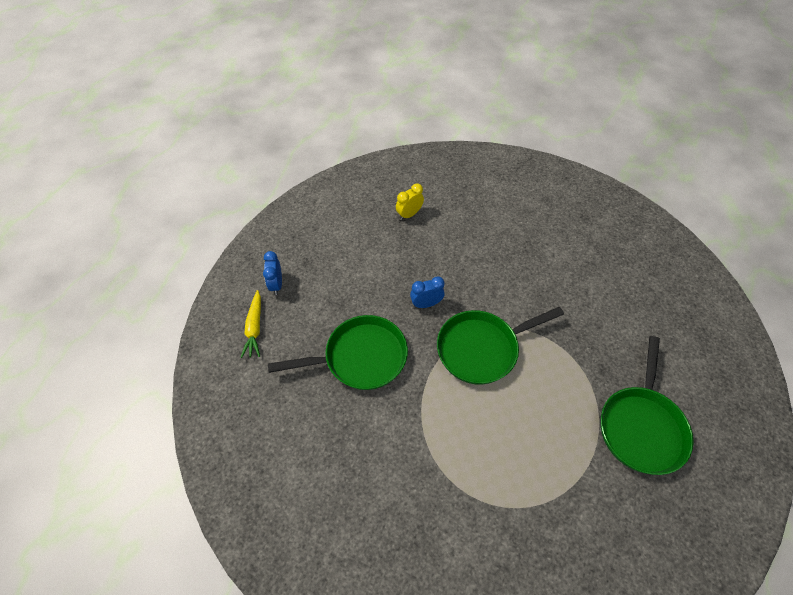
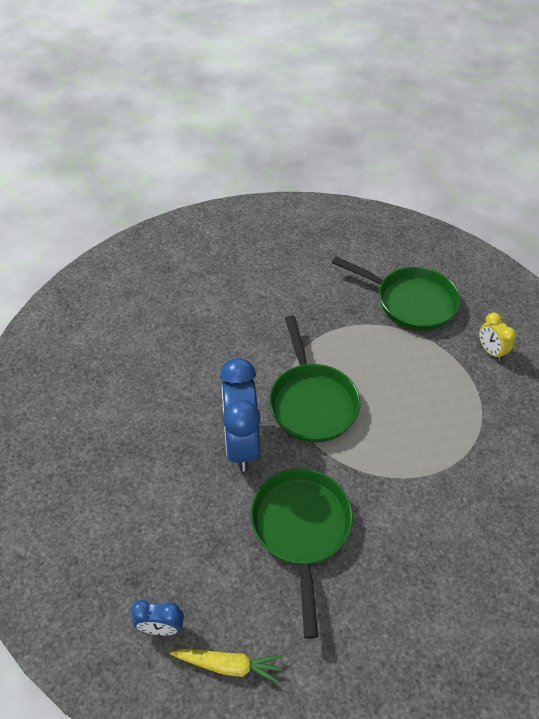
camera: 80 degrees left, 5 degrees down
yellow clock [396,183,424,220] -> yellow clock moved to [479,312,516,361]
blue clock [410,276,445,308] -> blue clock [220,358,261,471], size x2.03

